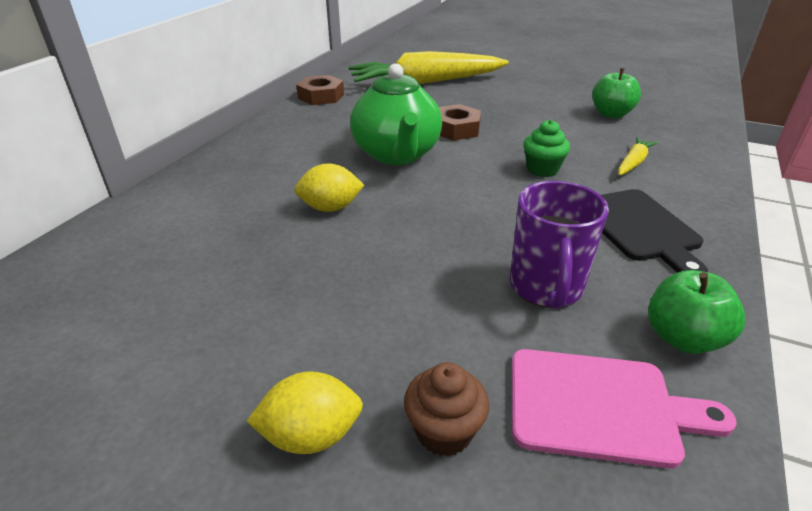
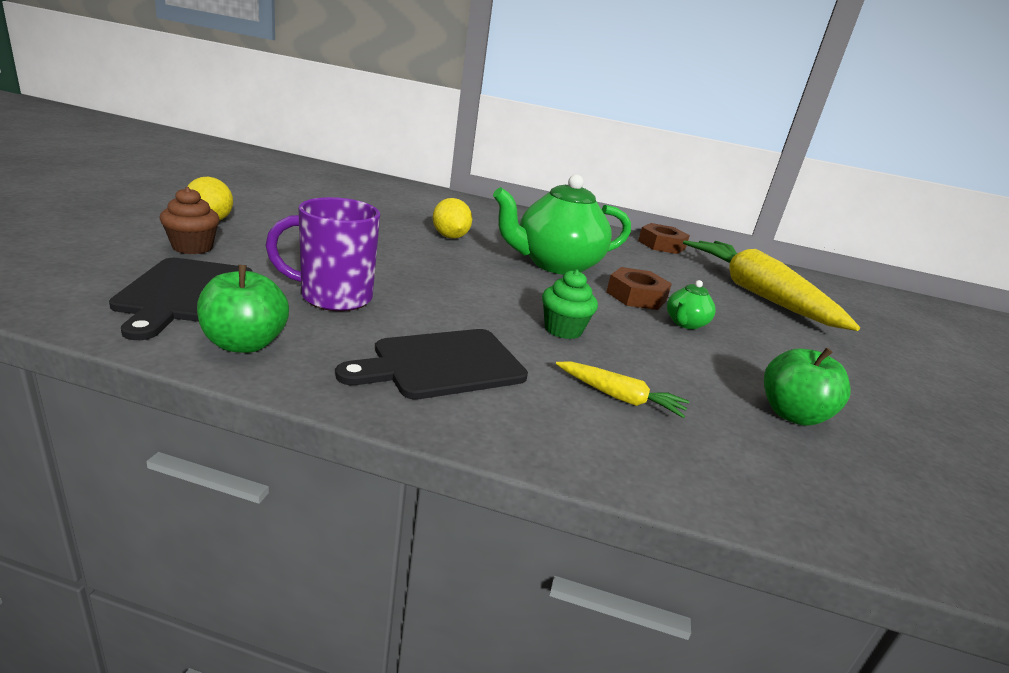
camera: 75 degrees right, 10 degrees down
pink cutting board [512,349,737,468] -> black cutting board [109,258,253,340]
none -> green teapot [667,280,715,329]

